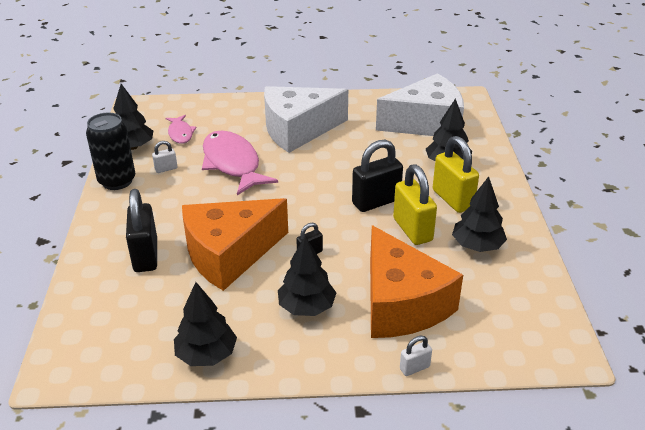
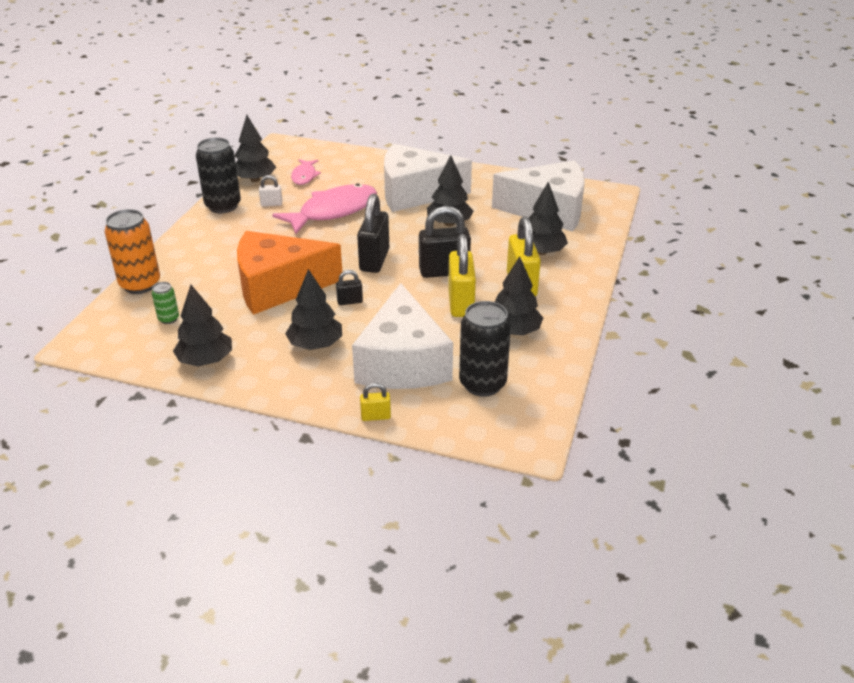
camera: 20 degrees right, 0 degrees up
black padlock [126,189,157,272] -> black padlock moved to [357,193,389,273]
pink fish [202,130,278,195] -> pink fish turned 60 degrees clockwise [272,183,377,234]
orange cheese [370,225,463,338] -> white cheese [352,283,453,389]
white padlock [400,336,432,376] -> yellow padlock [360,383,391,421]
none -> orange can [105,209,160,294]
none -> green can [152,282,179,324]
none -> black tree [427,155,473,226]
none -> black can [459,301,511,397]

